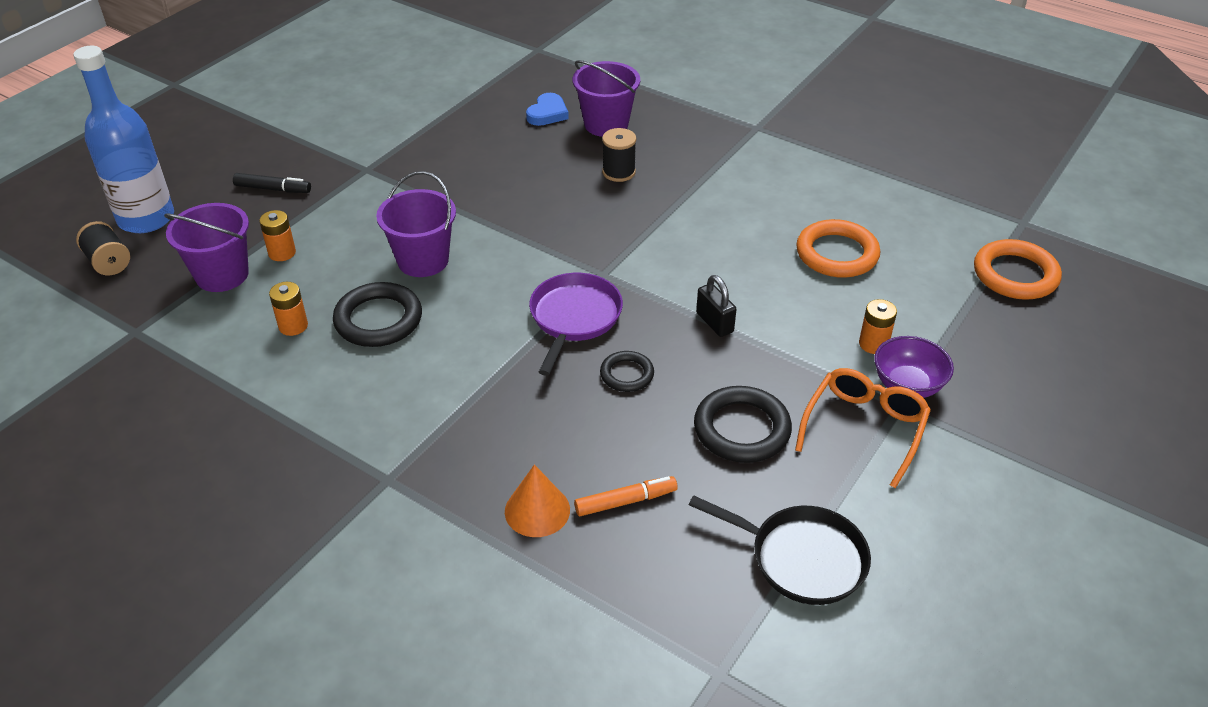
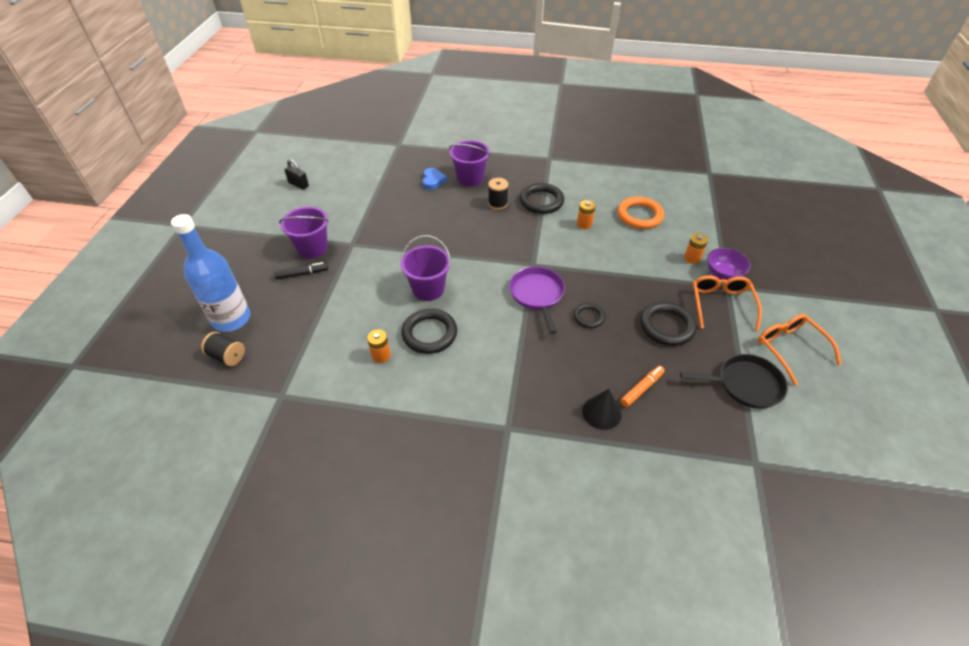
camera: 25 degrees left, 5 degrees up
purple bucket [164,203,249,292] -> purple bucket moved to [279,207,329,259]
orange battery [259,210,296,261] -> orange battery moved to [577,200,596,229]
orange cone [505,464,570,537] -> black cone [582,389,622,430]
black padlock [696,275,736,337] -> black padlock moved to [285,159,309,190]
orange ring [974,239,1062,300] -> none
none -> black ring [519,183,564,214]
none -> orange glasses [758,314,842,385]

